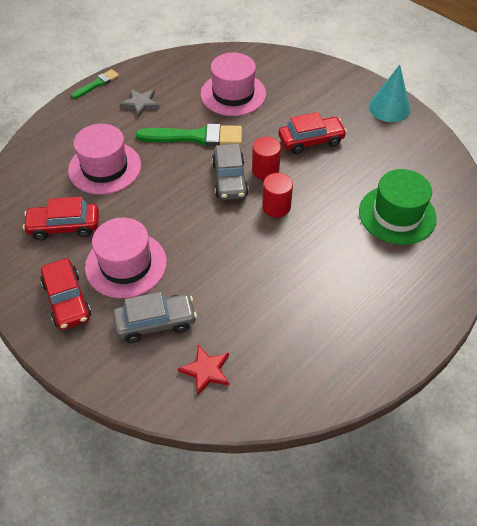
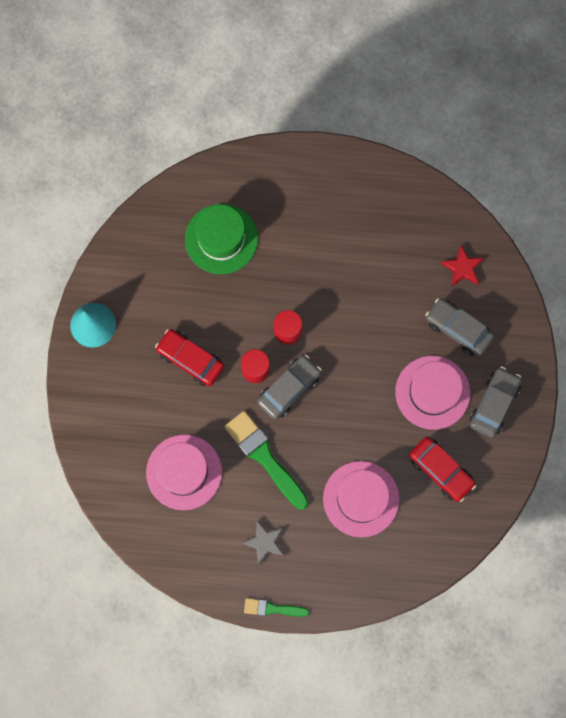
camera: 130 degrees left, 25 degrees up
red car [40,259,91,330] -> grey car [469,366,522,438]

